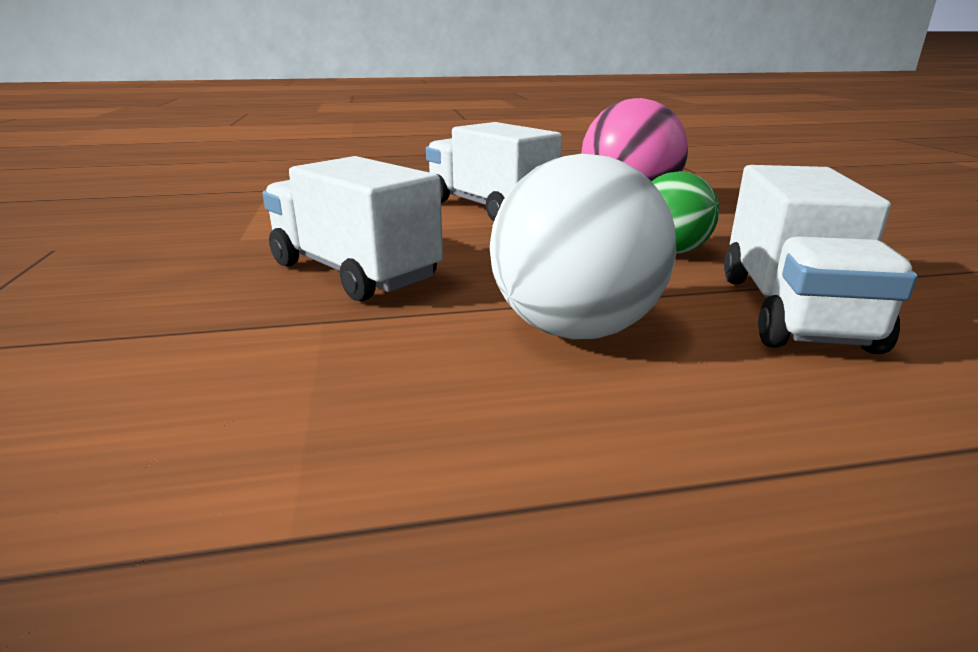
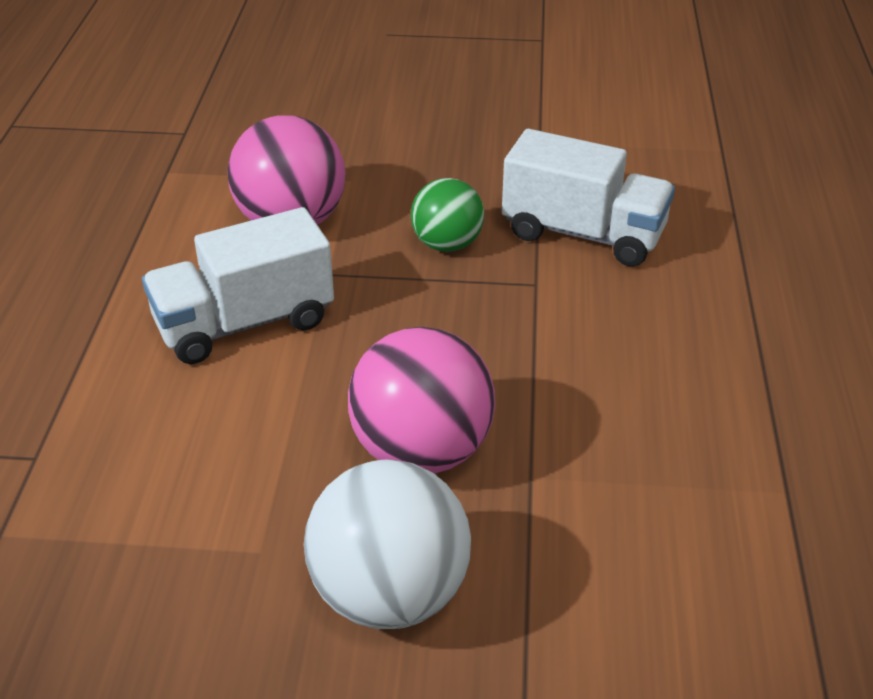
camera: 75 degrees left, 15 degrees up
white truck [263,156,443,301] -> pink ball [348,327,495,474]
white ball [490,154,676,340] -> white ball moved to [304,459,471,629]

